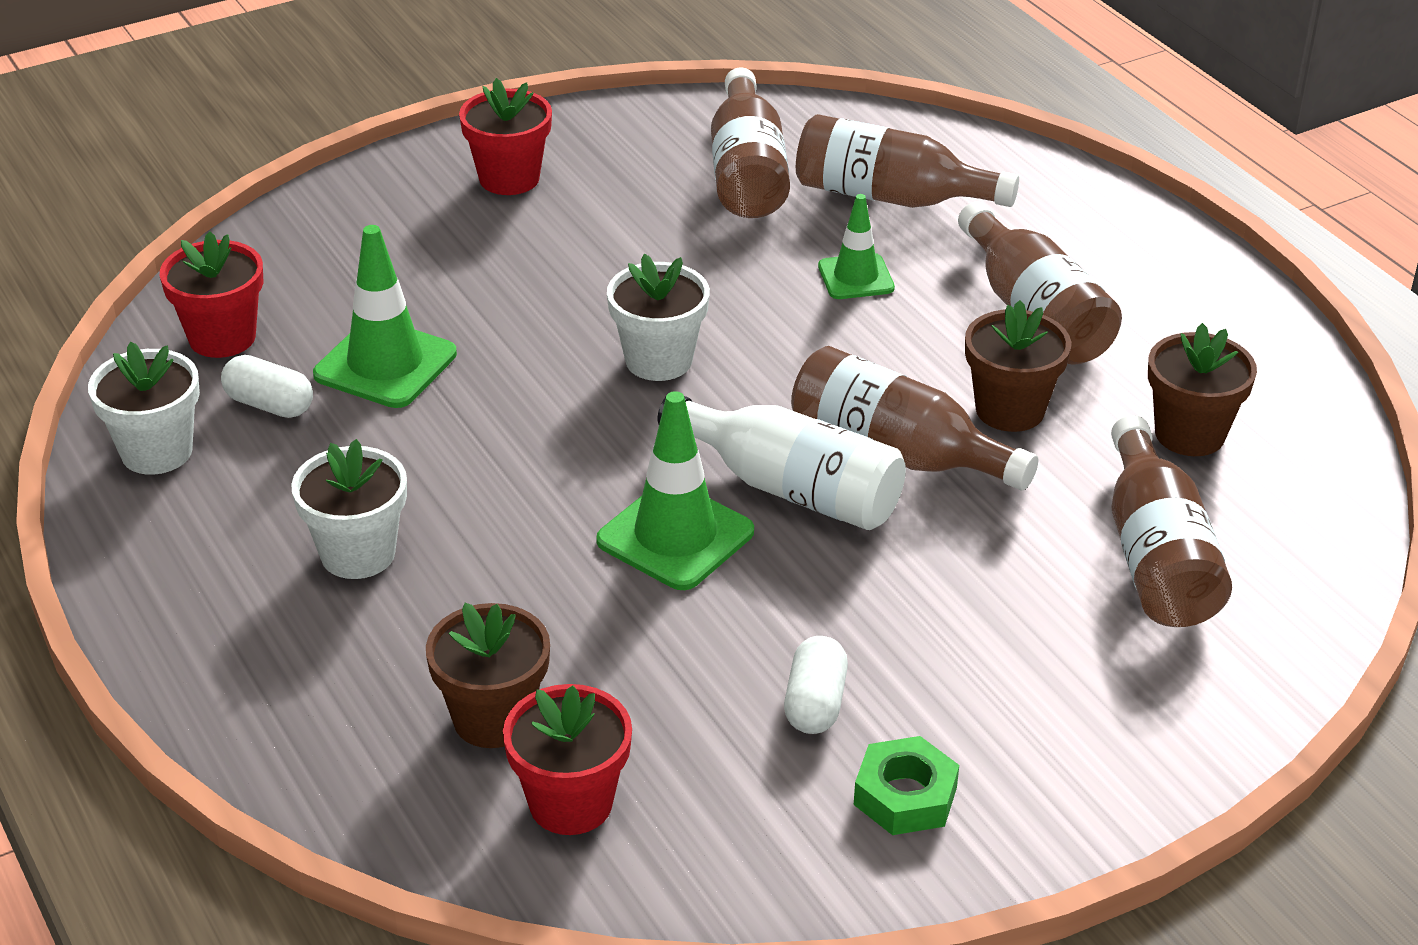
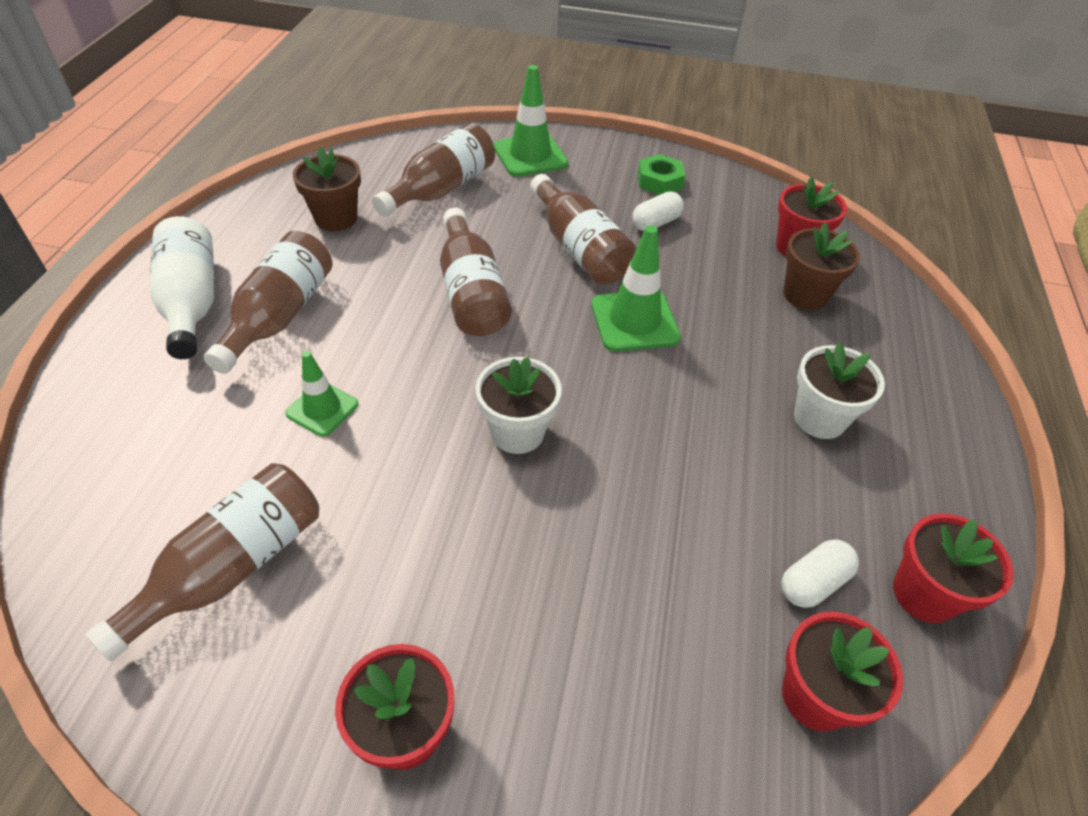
camera: 140 degrees left, 10 degrees up
white flower pot [88,341,200,475] -> red flower pot [893,513,1014,623]
white capsule [221,355,313,418] -> white capsule turned 75 degrees clockwise [781,540,859,608]
green traffic cone [313,225,457,408] -> green traffic cone moved to [494,65,568,177]
white bottle [658,396,906,530] -> white bottle moved to [150,216,214,359]
brown bottle [796,114,1019,208] -> brown bottle moved to [530,174,636,285]
brown flower pot [965,300,1071,432] -> none

